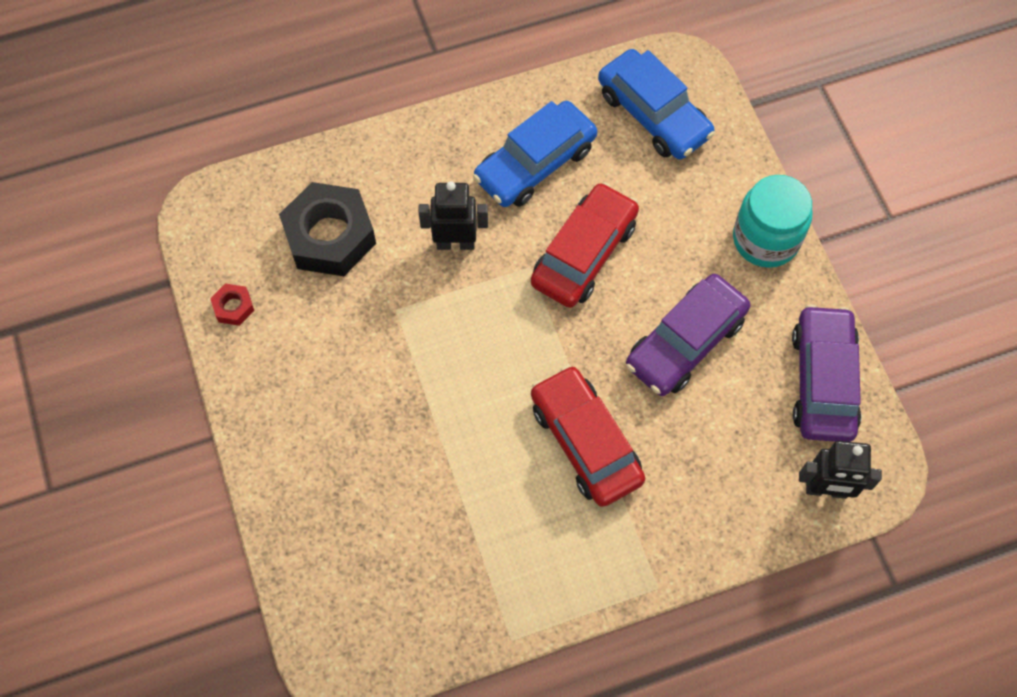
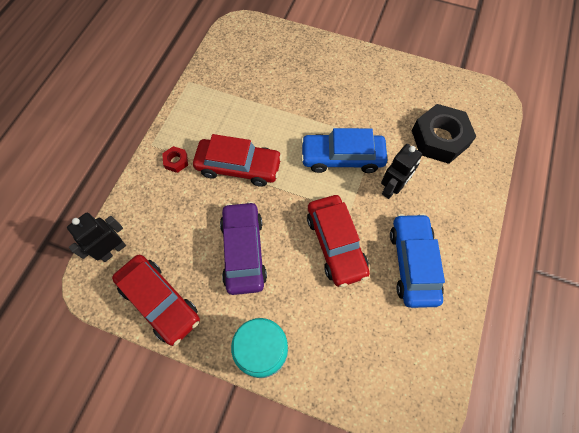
camera: 130 degrees right, 0 degrees up
red nut [210,283,254,326] -> red nut moved to [162,146,188,173]
blue car [598,49,715,159] -> blue car moved to [301,128,387,173]
purple car [792,305,861,442] -> red car [112,255,200,346]

